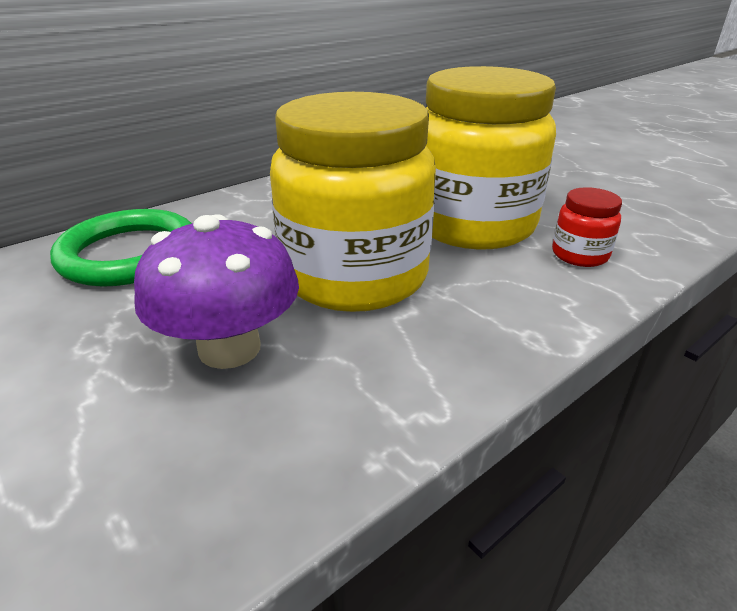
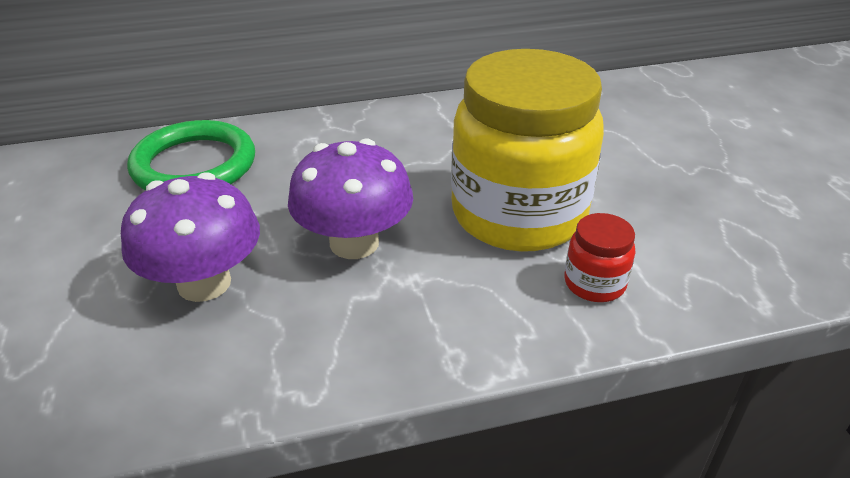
camera: 25 degrees right, 5 degrees up
yellow jar [270,92,436,312] -> purple mushroom [288,138,413,259]

